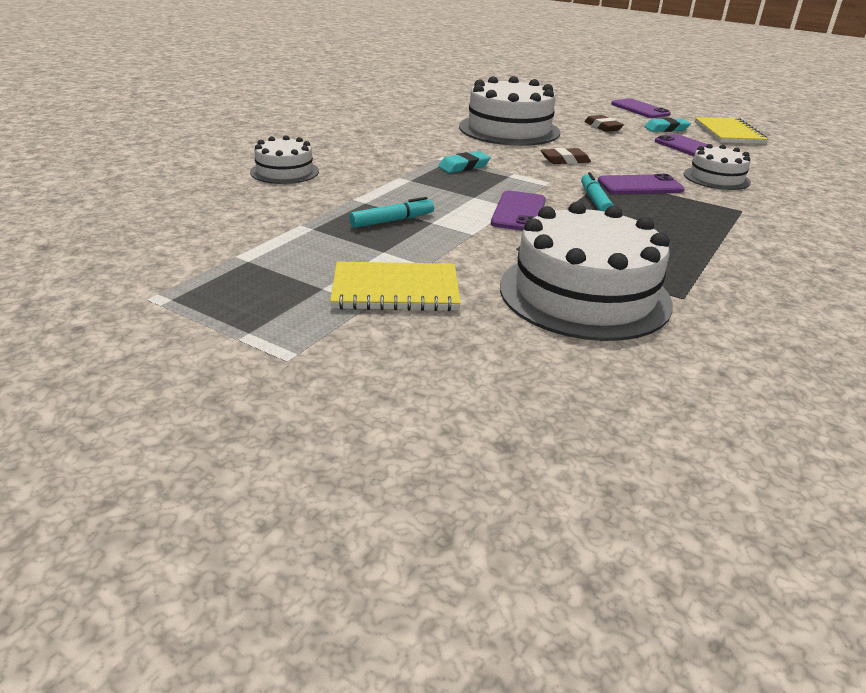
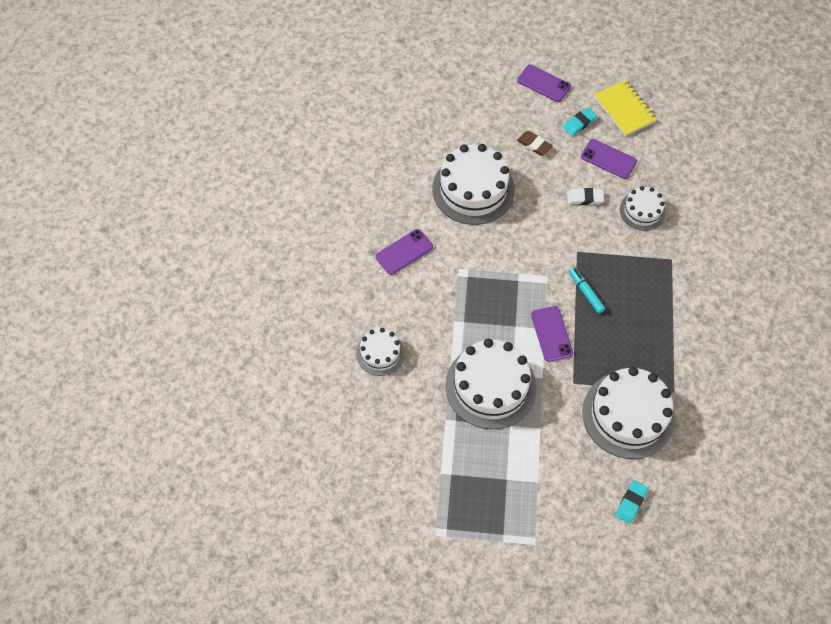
camera: 25 degrees left, 30 degrees up
yellow notebook [330,262,461,311] -> none
turquoise marker [349,197,434,228] -> white cake [445,339,537,429]
turquoise eraser [438,151,491,173] -> turquoise eraser moved to [615,480,649,524]
brown eraser [541,148,591,164] -> none
purple phone [598,174,684,194] -> purple phone moved to [376,229,433,275]
none -> white eraser [567,188,604,205]

